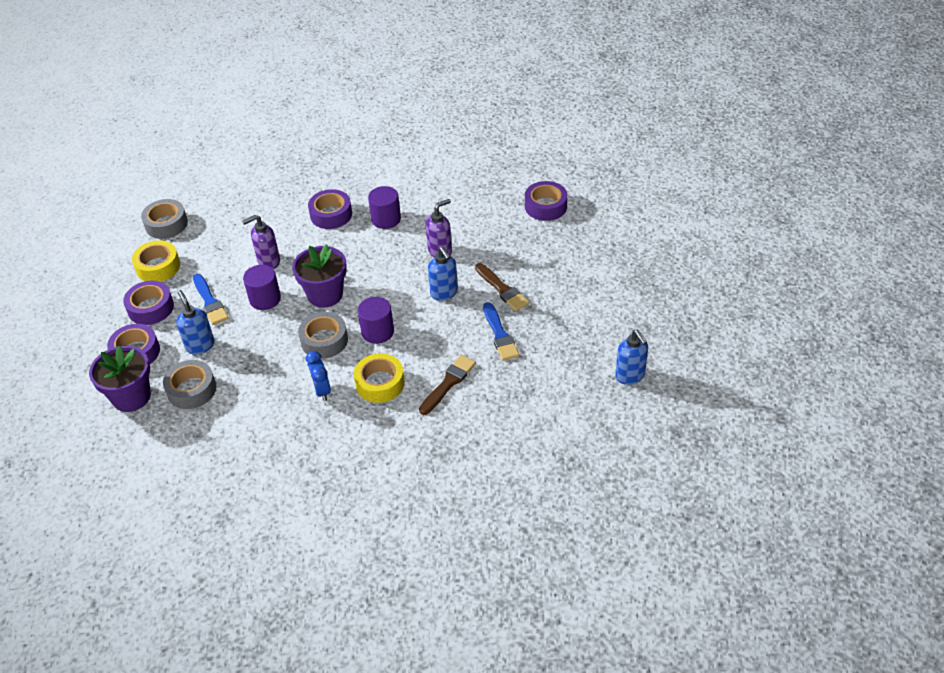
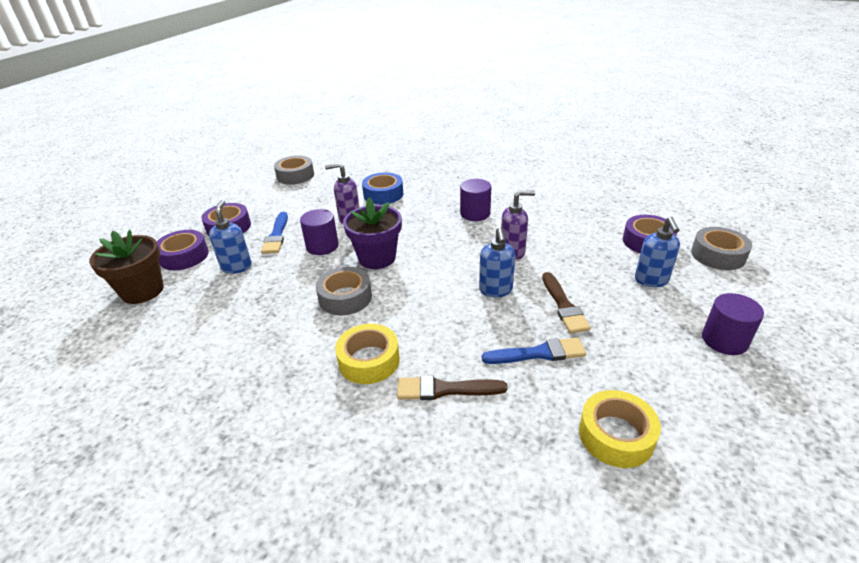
camera: 25 degrees right, 10 degrees down
purple flower pot [89,346,151,412] -> brown flower pot [89,230,164,304]
yellow tape [132,240,180,282] -> yellow tape moved to [579,390,661,468]
grey tape [163,360,216,409] -> grey tape moved to [691,227,752,270]
blue clock [306,351,331,401] -> none
purple tape [308,189,352,229] -> none
purple cylinder [358,297,394,344] -> purple cylinder moved to [702,293,764,355]
brown brush [419,355,476,415] -> brown brush turned 150 degrees counterclockwise [397,375,508,400]
blue brush [483,302,519,361] -> blue brush turned 105 degrees counterclockwise [482,338,586,364]
blue soap dispenser [615,330,648,385] -> blue soap dispenser moved to [635,217,680,287]
none -> blue tape [362,172,403,205]

